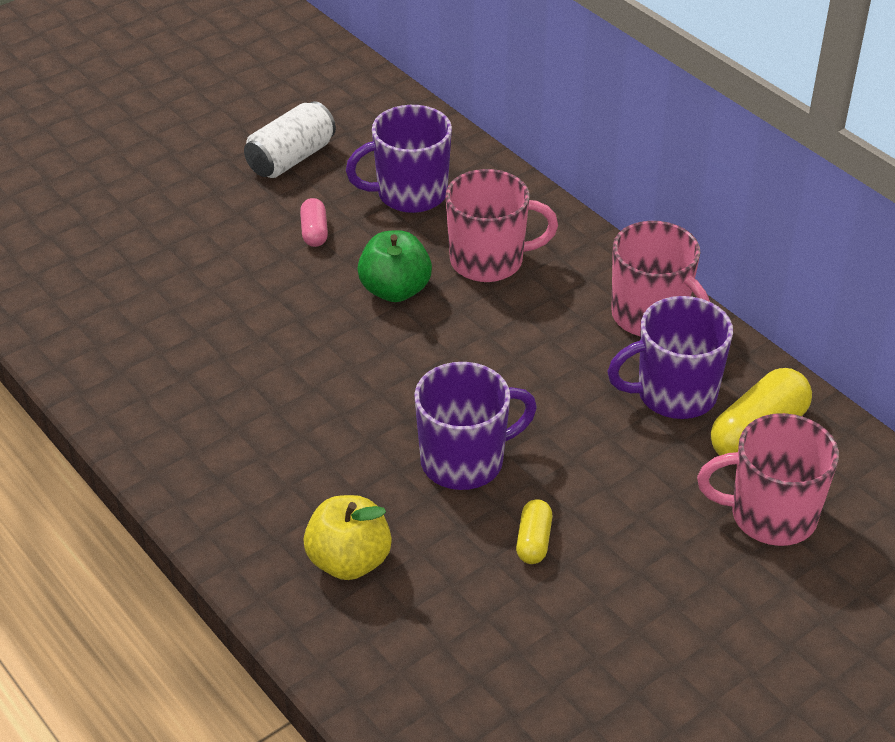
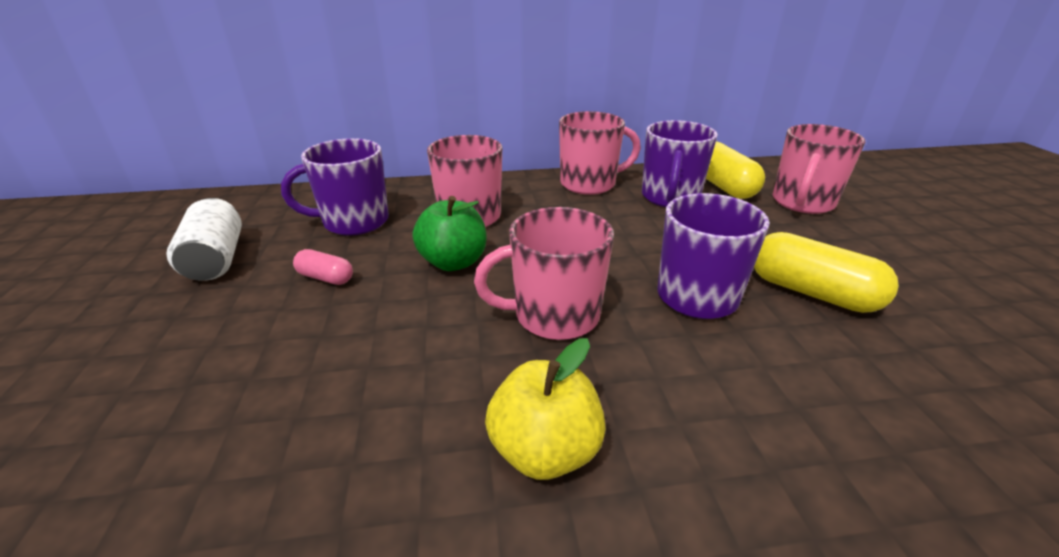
camera: 60 degrees left, 10 degrees down
yellow apple [304,495,392,580] -> yellow apple moved to [485,338,606,480]
purple mug [346,105,452,213] -> purple mug turned 60 degrees clockwise [281,138,389,236]
yellow capsule [516,499,552,564] -> yellow capsule [754,232,899,313], size x1.87
none -> pink mug [474,207,614,340]

